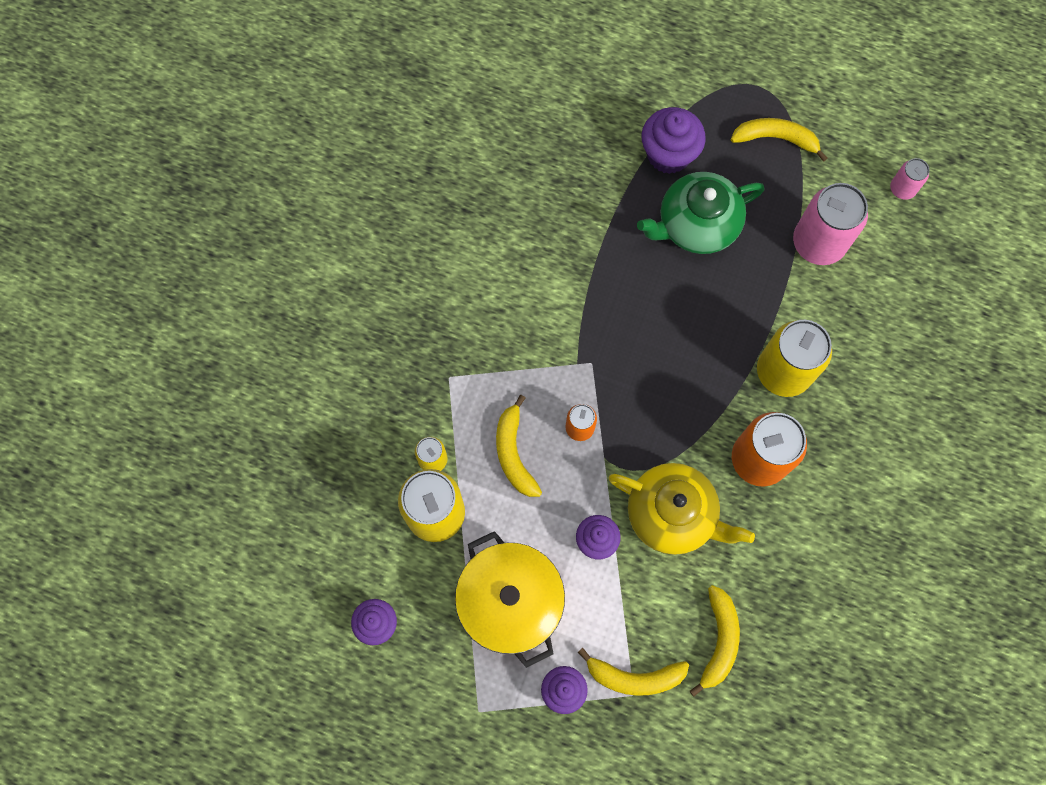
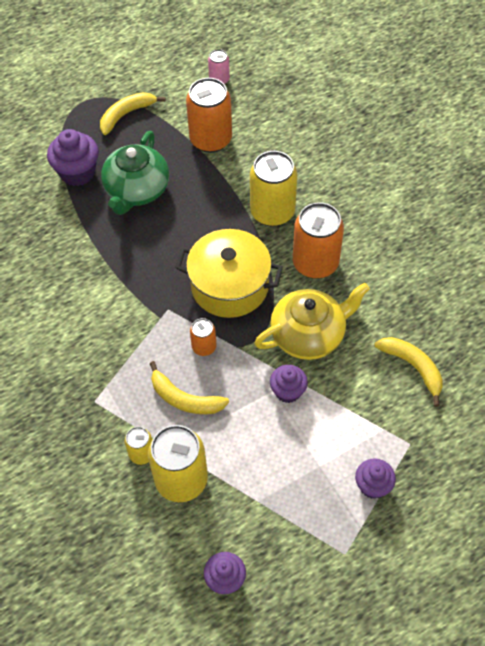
camera: 50 degrees left, 15 degrees down
yellow pot [455,531,565,668] -> yellow pot moved to [175,229,283,318]
yellow banana [578,648,689,696] -> none
pink can [793,183,868,265] -> orange can [186,78,232,153]

